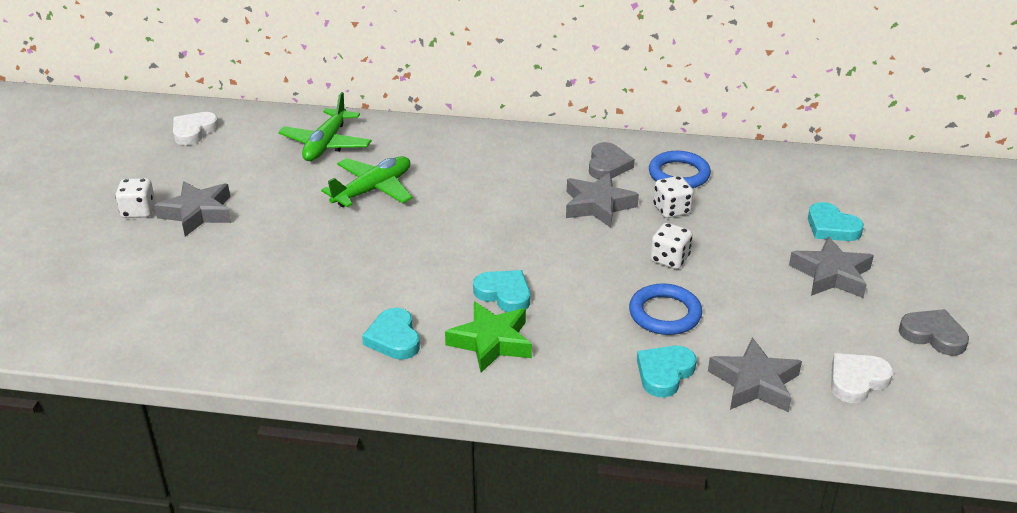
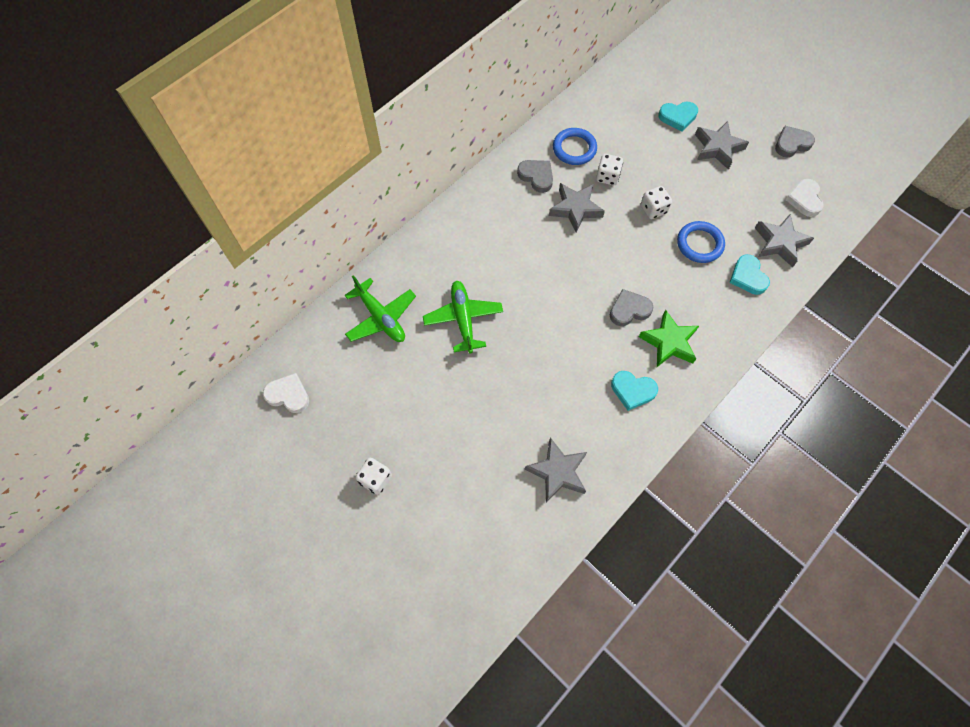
camera: 55 degrees left, 30 degrees up
grey star [154,181,231,237] -> grey star moved to [525,437,587,503]
white heart [173,112,219,145] -> white heart turned 135 degrees clockwise [263,373,309,413]
turquoise heart [473,270,530,312] -> grey heart [610,289,653,326]

